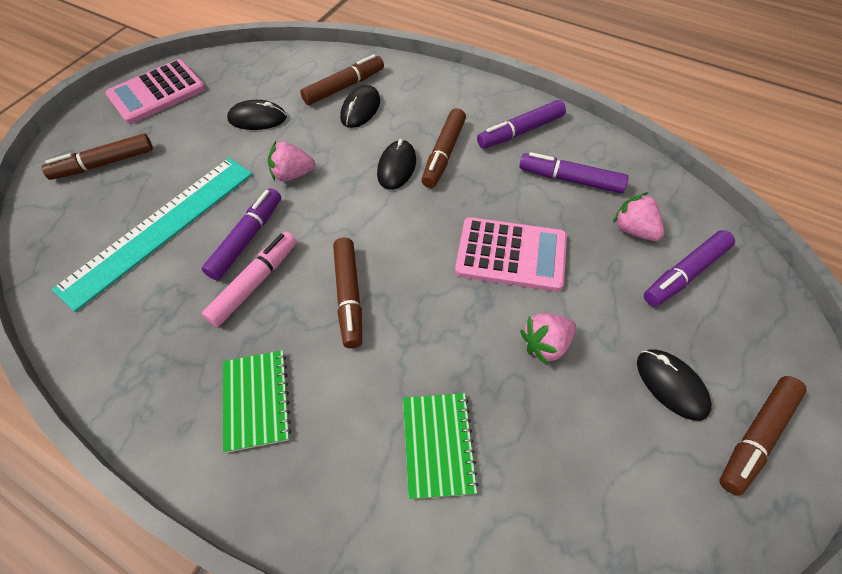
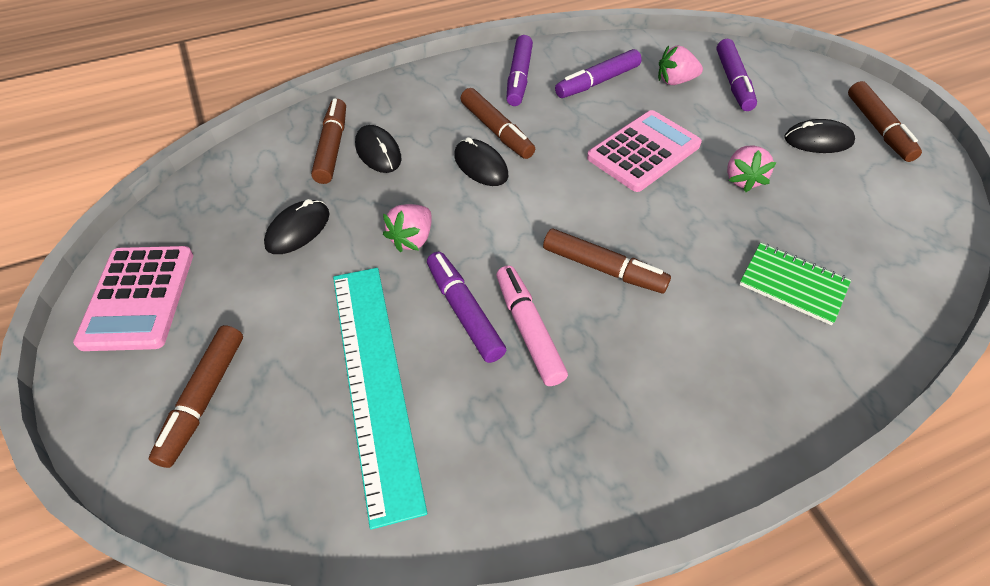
camera: 55 degrees left, 5 degrees down
green notebook [223,350,291,453] -> none

